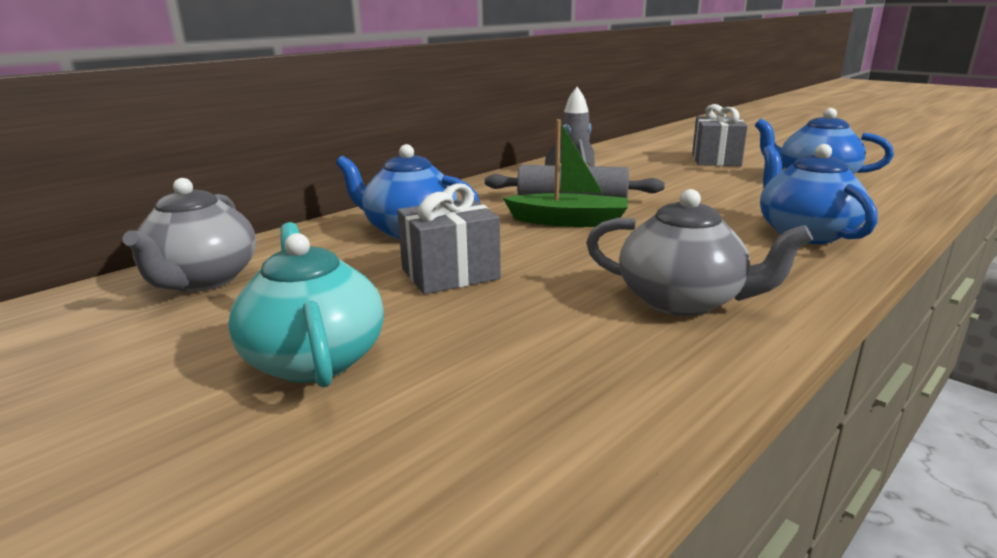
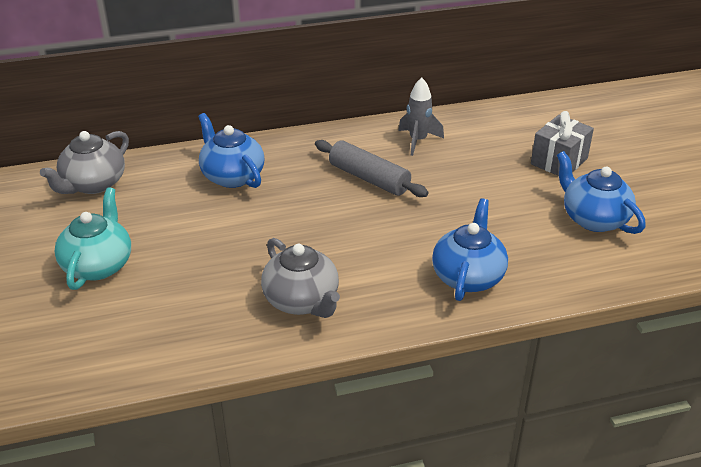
camera: 30 degrees right, 15 degrees up
grey gift [397,183,501,294] -> none
green boat [503,119,628,227] -> none

